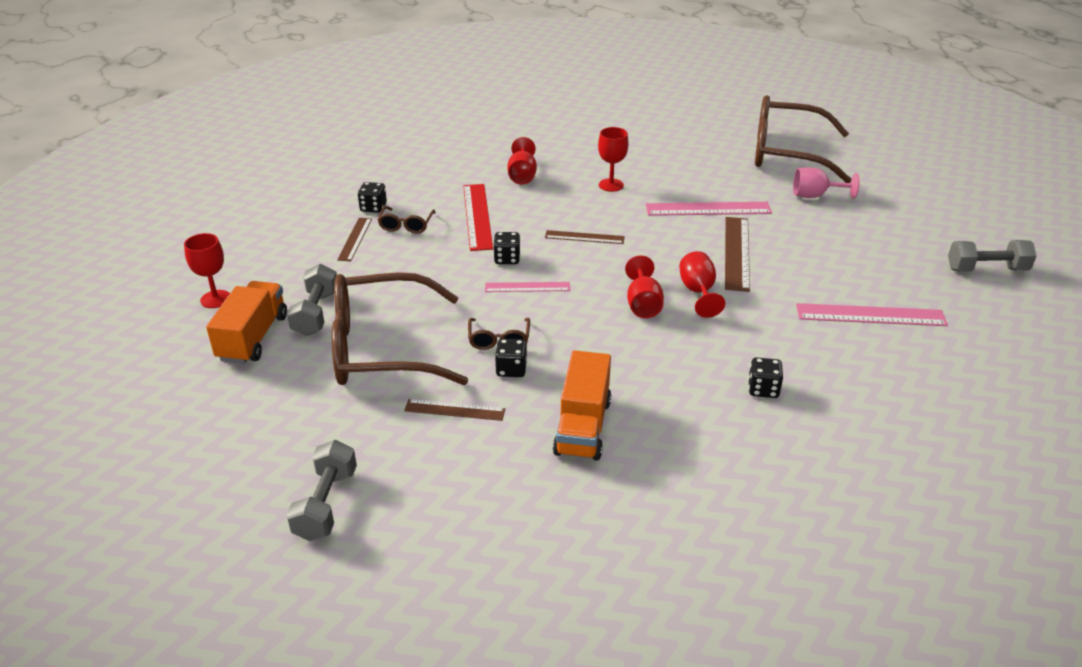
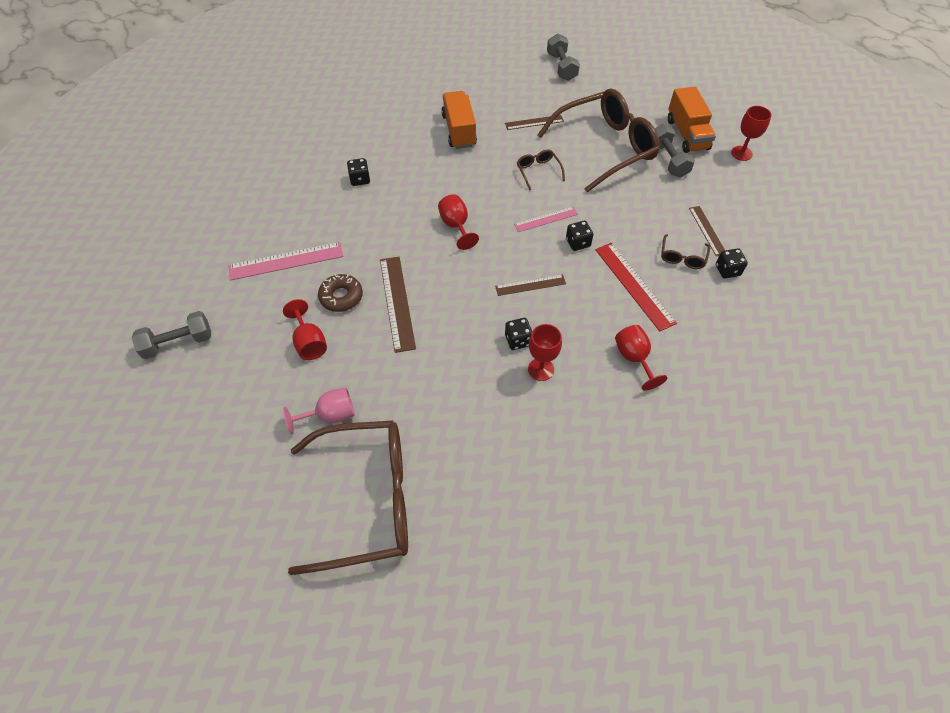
camera: 160 degrees right, 20 degrees up
brown glasses [377,206,436,233] -> brown glasses turned 150 degrees counterclockwise [661,234,710,269]
black dice [495,339,527,377] -> black dice moved to [505,318,533,350]
pink ruler [646,202,772,216] -> none
red goblet [679,251,725,318] -> red goblet moved to [283,299,327,360]
none -> brown donut [318,274,363,312]

